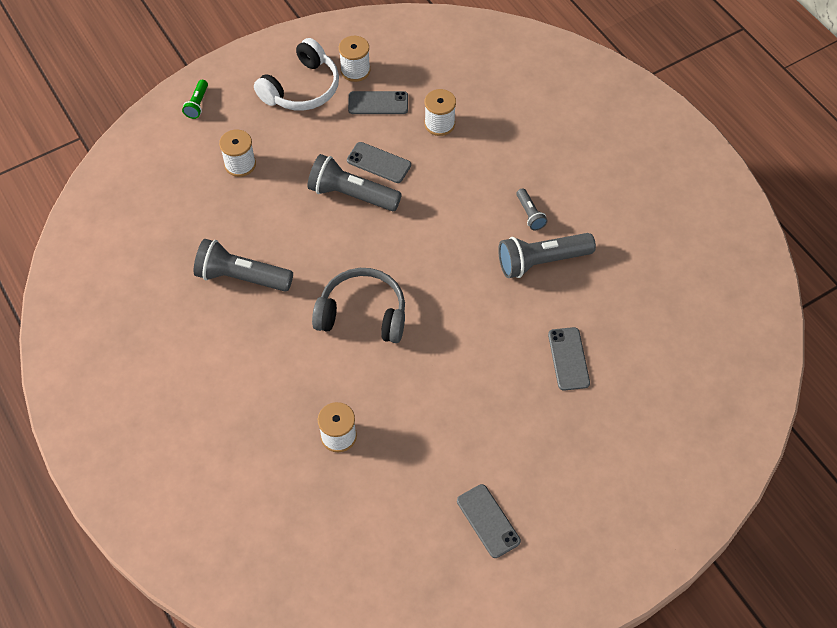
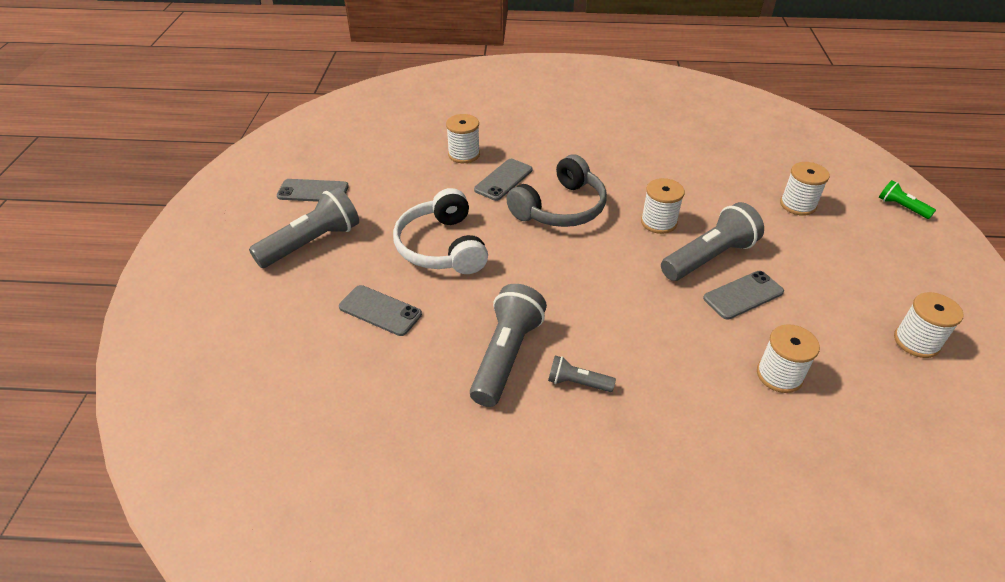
camera: 125 degrees right, 15 degrees down
grey flashlight [194,239,293,291] -> grey flashlight moved to [249,187,359,268]
white headphones [254,38,339,111] -> white headphones moved to [393,188,488,274]
grey phone [348,91,408,114] -> grey phone moved to [474,159,532,201]
none -> white spool [641,178,685,234]

